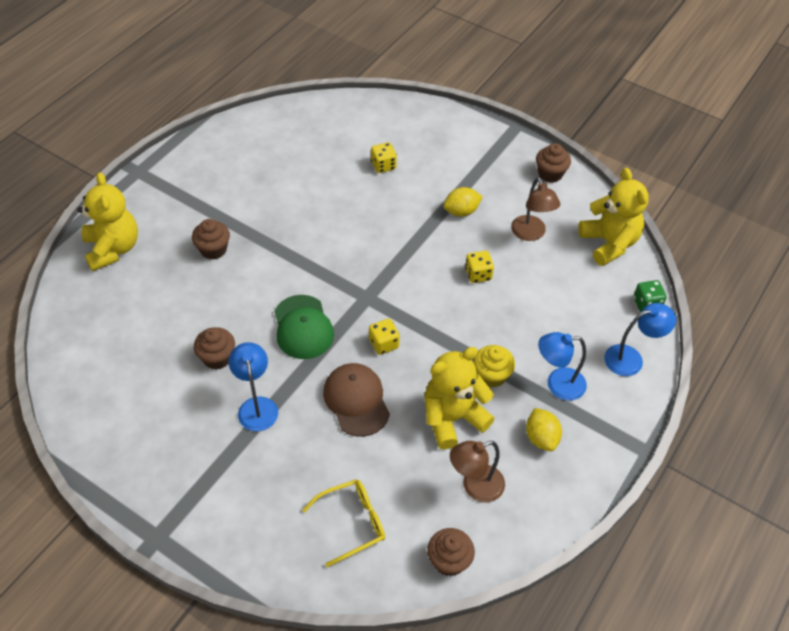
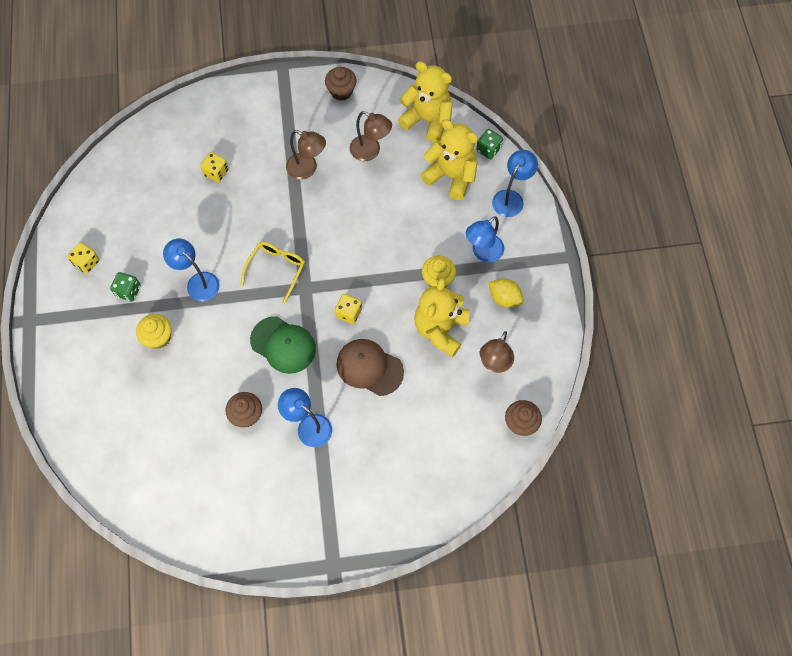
camera: 40 degrees left, 15 degrees up
yellow teddy bear [77,172,138,271] -> yellow teddy bear moved to [421,119,478,200]
brown cupcake [192,219,230,260] -> yellow cupcake [136,314,172,349]
yellow glasses [302,479,385,567] -> yellow glasses moved to [241,242,305,304]
yellow lemon [443,187,483,217] -> brown lamp [286,130,326,180]
yellow dice [465,251,494,283] -> yellow dice moved to [67,242,100,274]
none -> green dice [110,272,141,301]
none -> blue lamp [163,239,220,301]

